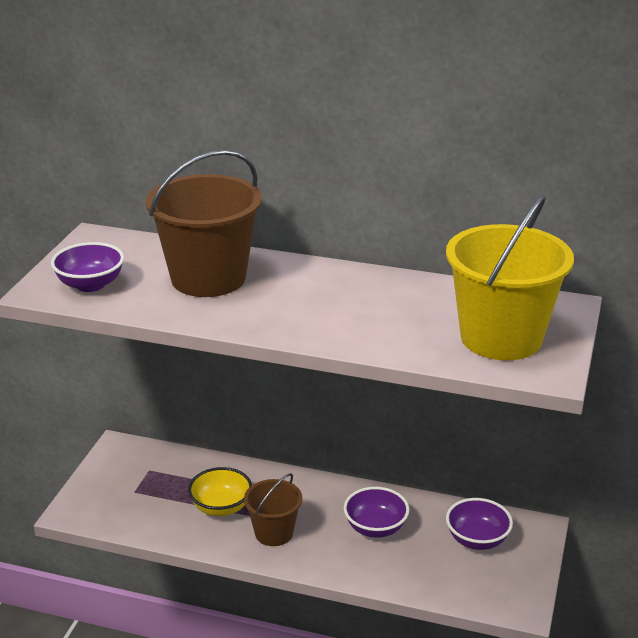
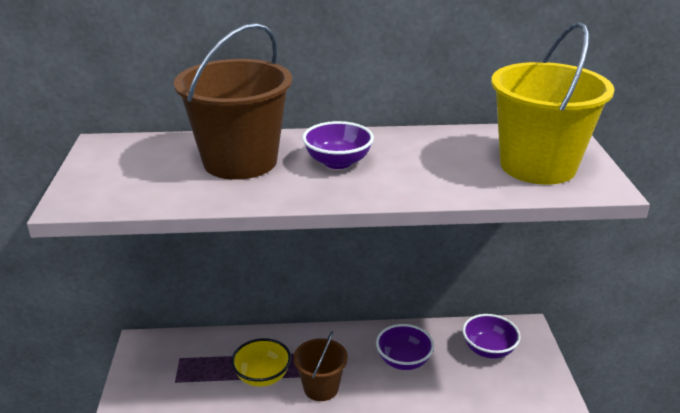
camera: 20 degrees left, 0 degrees up
purple bowl [51,242,124,292] -> purple bowl moved to [302,121,374,169]

